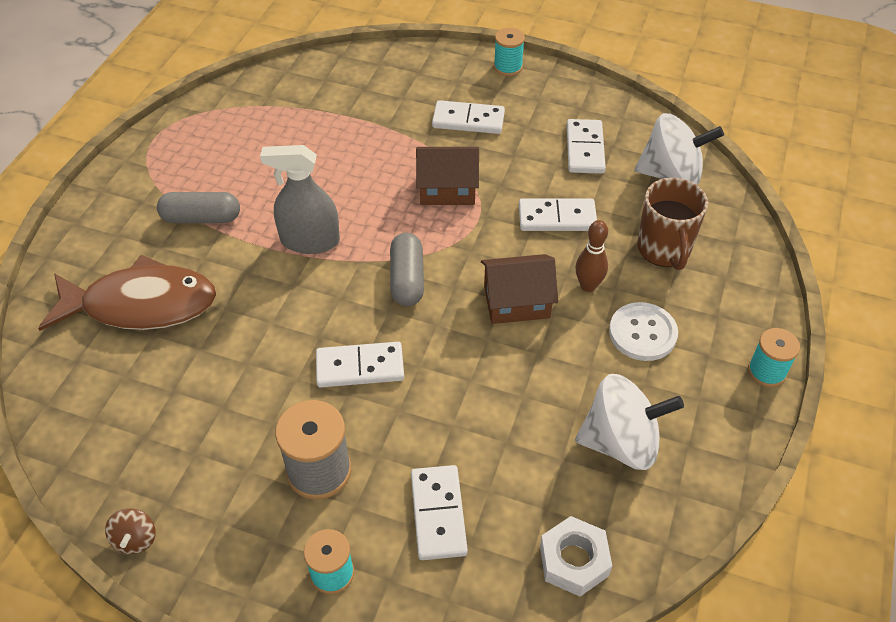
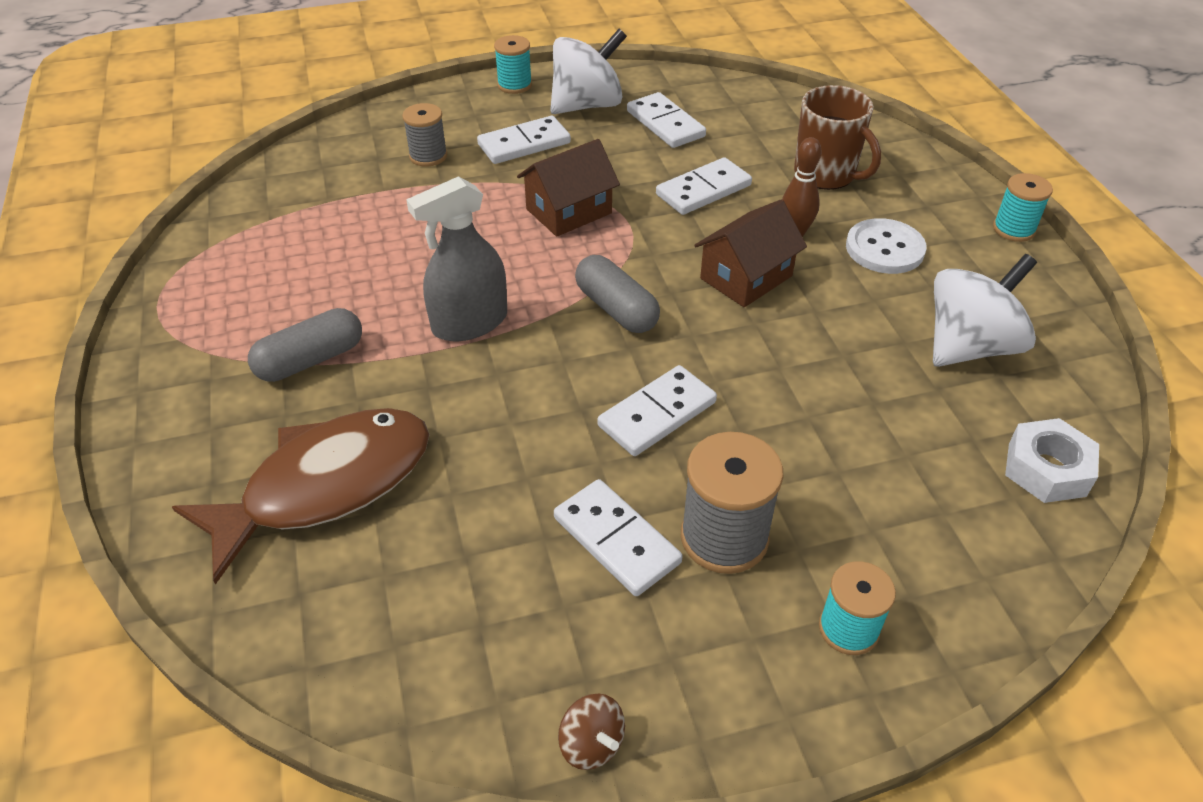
camera: 35 degrees left, 5 degrees down
white domino [411,465,468,560] -> white domino moved to [554,479,683,596]
white spinning top [634,113,724,185] -> white spinning top moved to [550,29,627,114]
none -> grey spool [402,103,447,167]

